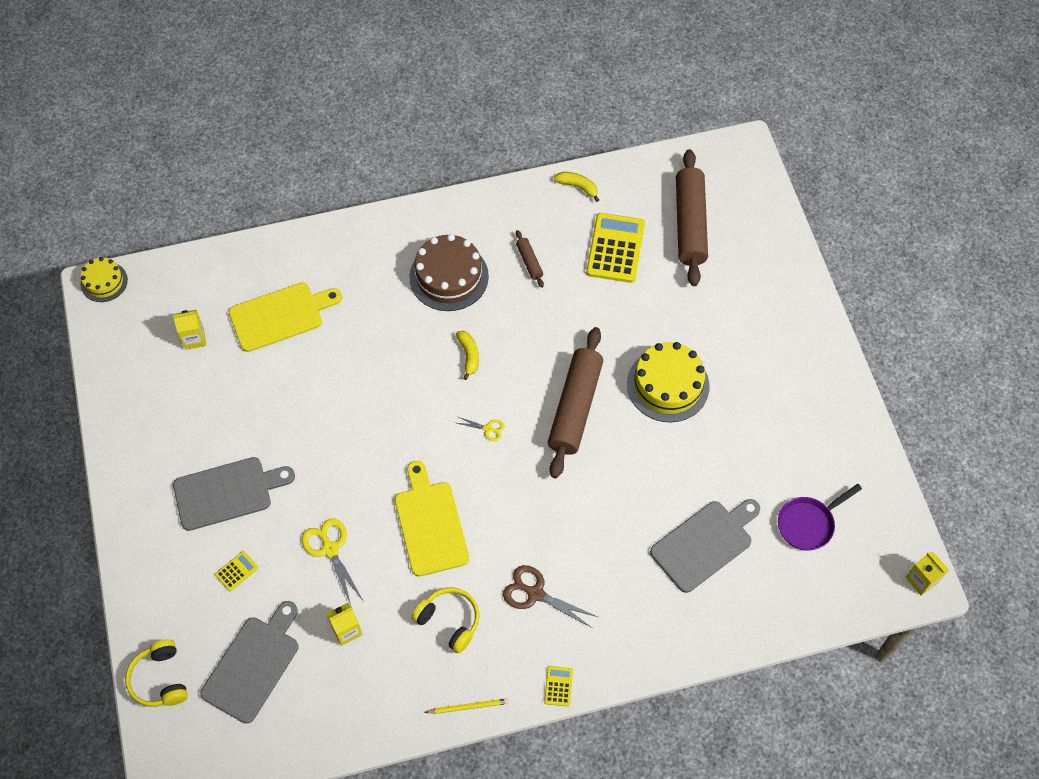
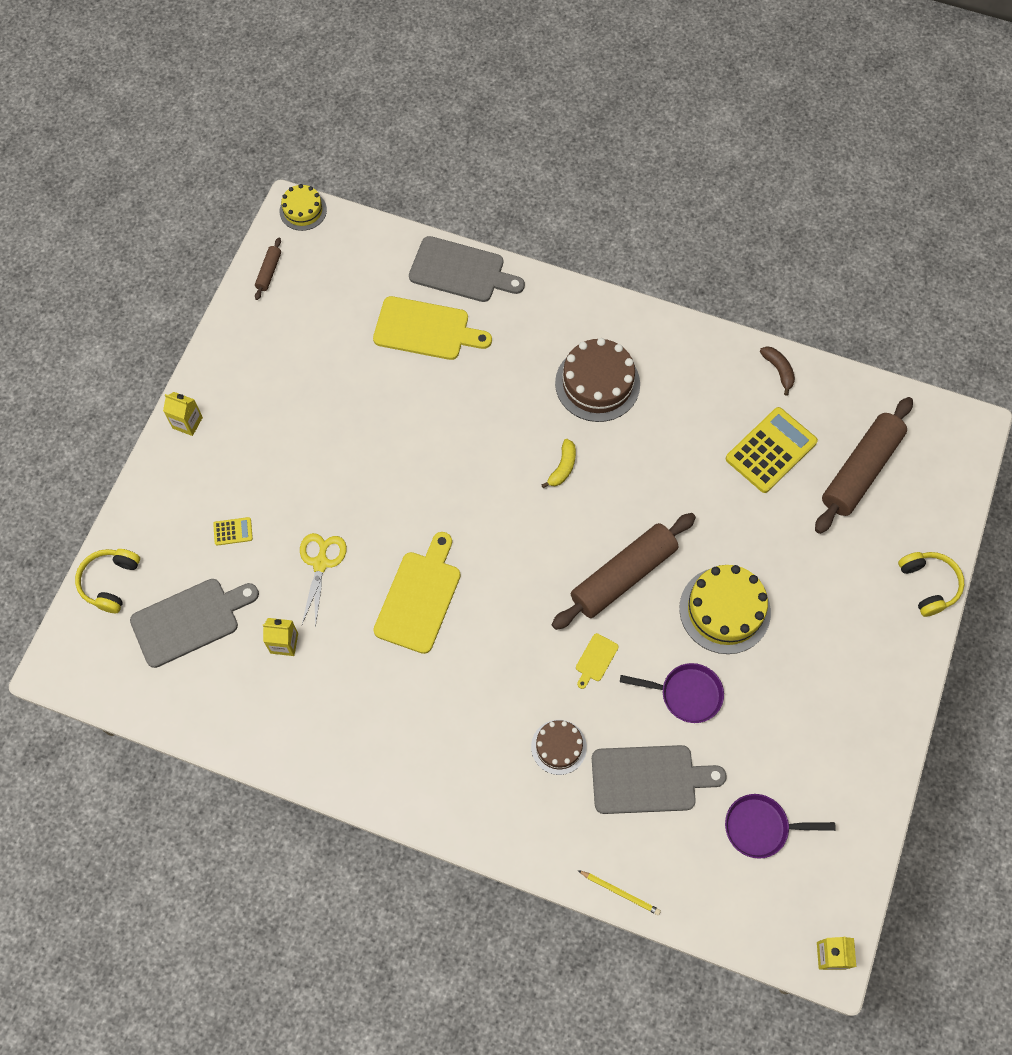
camera: 35 degrees right, 5 degrees up
yellow carton [173,309,206,350] -> yellow carton moved to [163,392,203,436]
grey cutting board [173,457,295,531] -> grey cutting board moved to [409,236,525,302]
yellow headphones [411,588,479,653] -> yellow headphones moved to [898,552,964,617]
yellow pencil [424,698,509,714] -> yellow pencil moved to [578,870,661,915]
yellow scissors [457,417,505,441] -> none
brown scissors [503,565,598,628] -> none
brown rolling pin [516,230,544,288] -> brown rolling pin moved to [255,238,281,300]
yellow calculator [544,666,573,707] -> none
yellow banana [554,172,599,202] -> brown banana [760,346,795,396]
none -> brown cake [531,720,587,775]
none -> yellow cutting board [576,633,619,689]
none -> purple pan [620,663,724,723]

